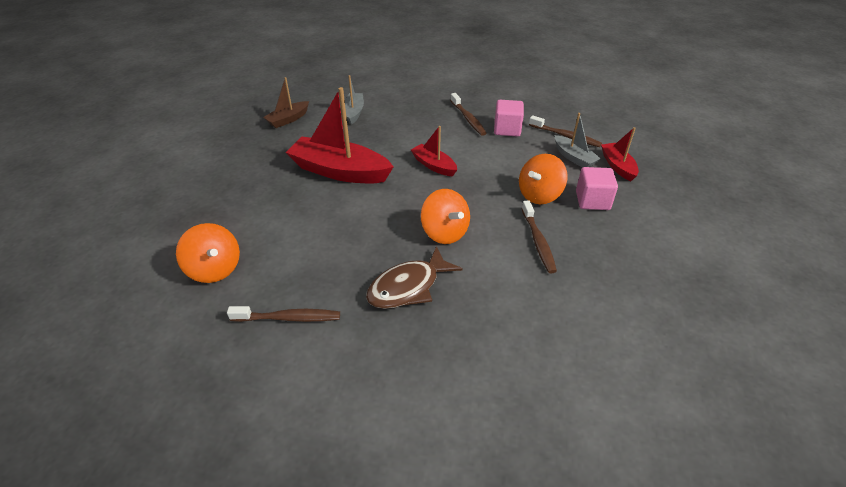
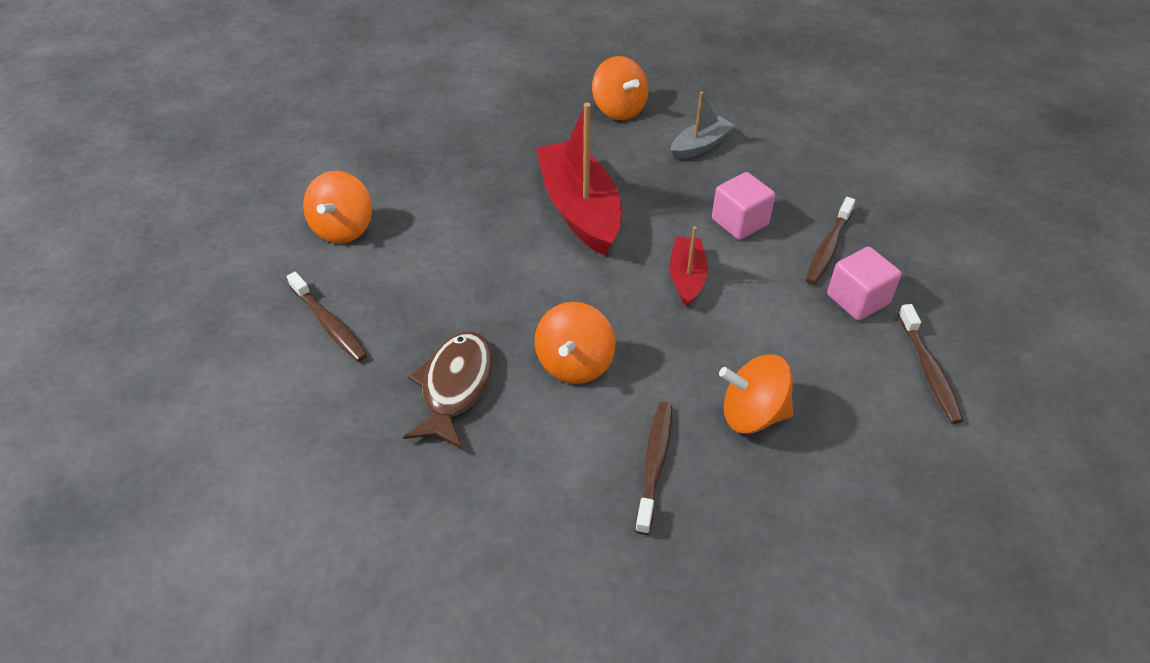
camera: 50 degrees right, 5 degrees up
brown boat [263,77,309,128] -> orange spinning top [592,56,649,120]
brown fish [366,246,463,309] -> brown fish turned 90 degrees clockwise [403,331,493,450]
brown toothbrush [521,200,557,273] -> brown toothbrush turned 150 degrees clockwise [635,402,672,535]
grey boat [555,113,601,168] -> none
pink cube [576,167,618,210] -> pink cube moved to [712,172,776,240]
red boat [601,127,639,181] -> none

